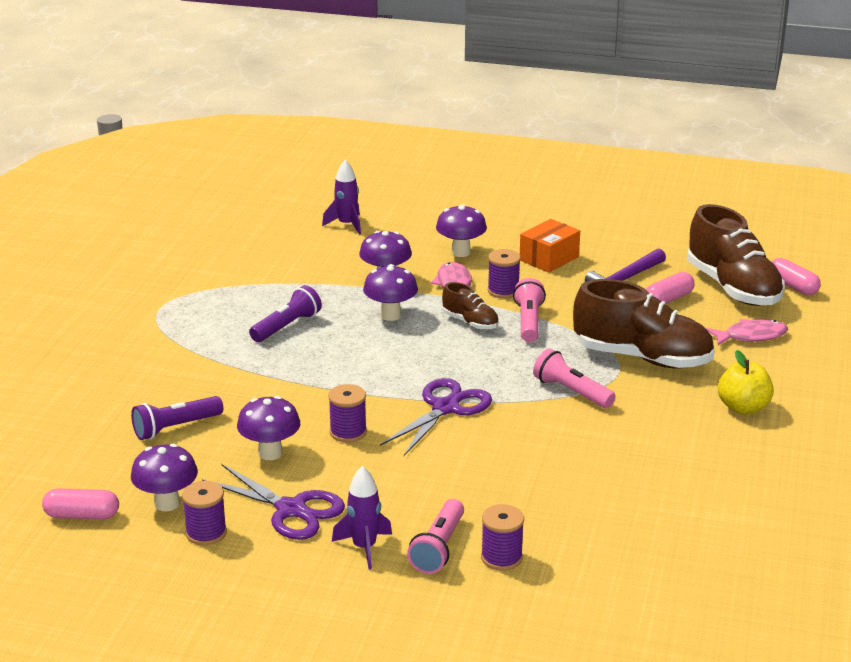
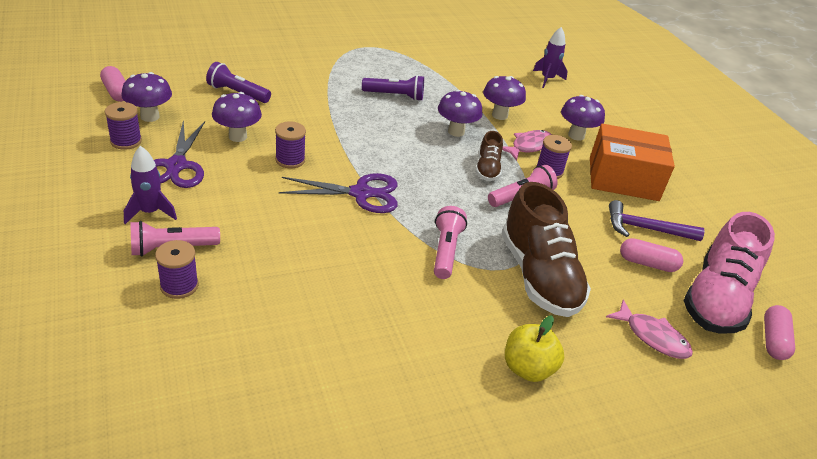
camera: 50 degrees right, 10 degrees up
orange box [520,219,580,273] -> orange box [590,124,675,201], size x1.56
brown shoe [687,204,785,306] -> pink shoe [683,212,775,334]

